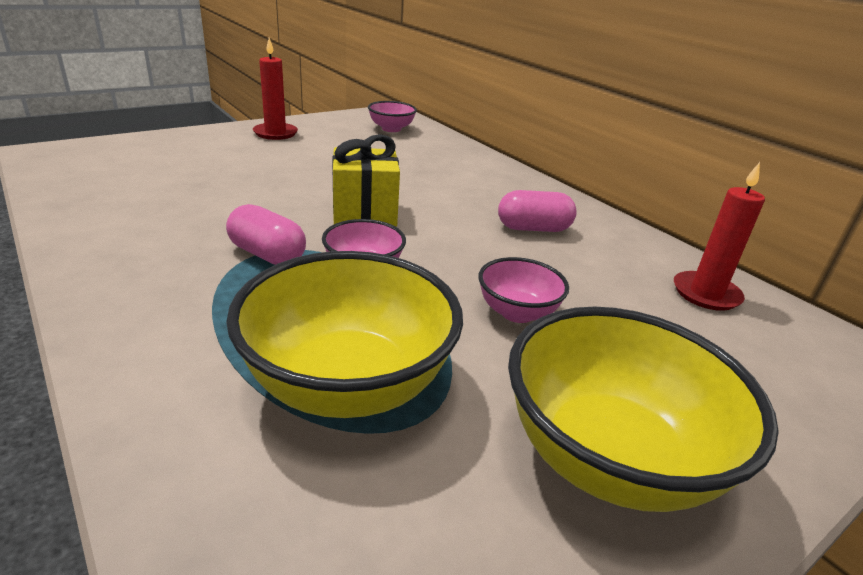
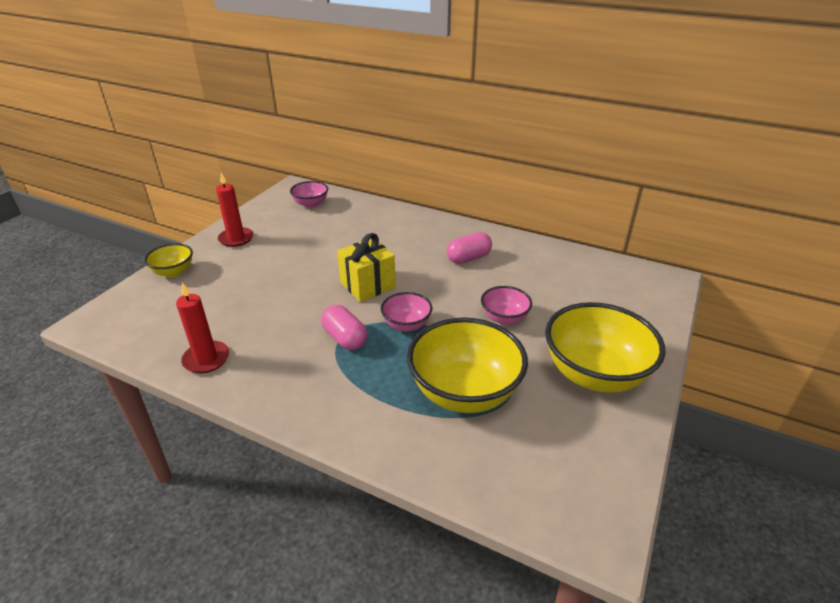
camera: 25 degrees left, 5 degrees up
pink capsule [226,204,306,265] -> pink capsule turned 45 degrees clockwise [321,305,368,350]
red candle [674,162,765,311] -> red candle moved to [176,282,229,373]
none -> yellow bowl [144,243,193,277]

